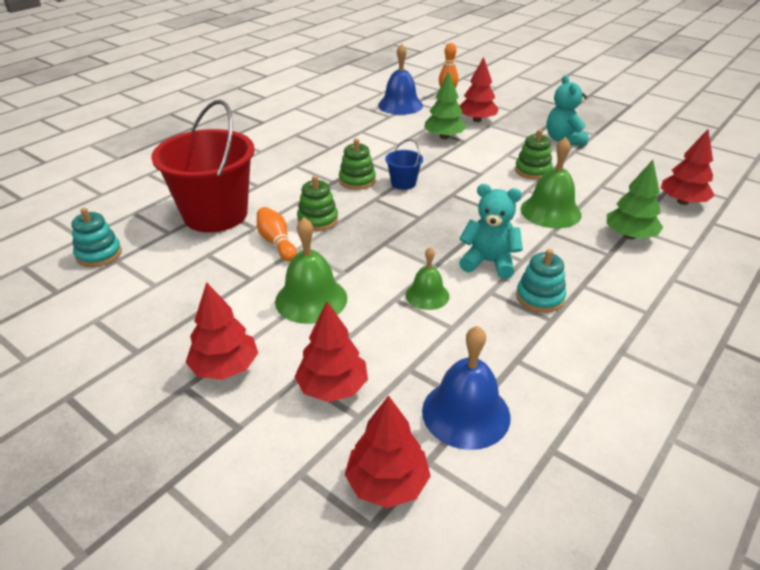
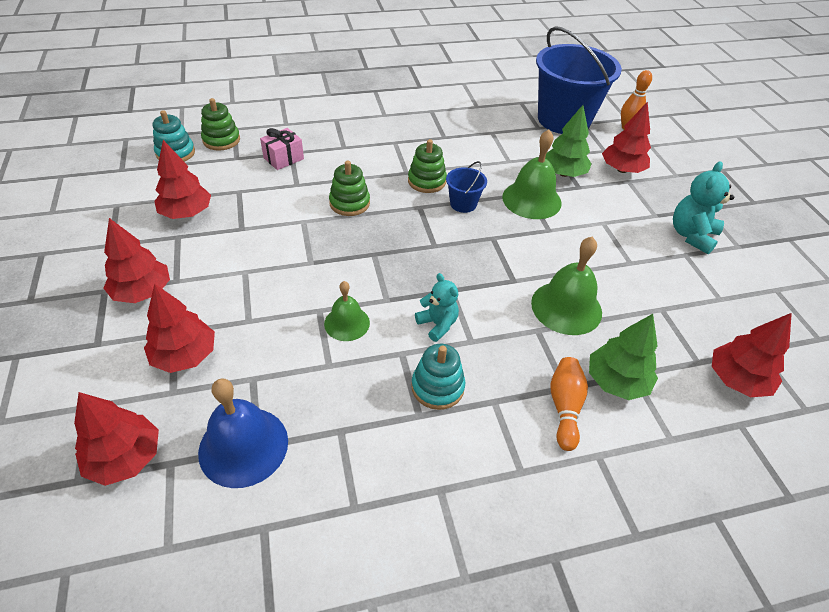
camera: 35 degrees right, 10 degrees up
red bucket [151,100,255,232] -> pink gift [260,128,304,170]
orange bowling pin [257,207,297,262] -> orange bowling pin moved to [550,357,588,451]
green bell [275,217,347,324] -> green bell moved to [502,129,562,219]
blue bell [378,44,423,115] -> blue bucket [536,26,622,134]
turquoise teddy bear [459,184,523,279] -> turquoise teddy bear [415,273,459,342], size x0.66
green stacking toy [515,129,553,180] -> green stacking toy moved to [201,98,240,150]
none -> red tree [154,140,211,219]

